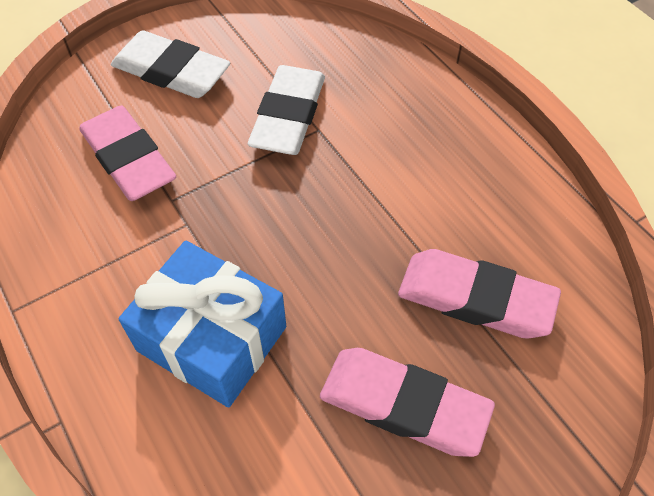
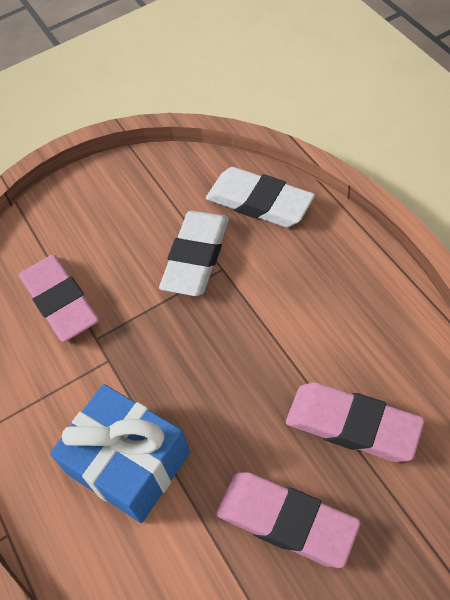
camera: 10 degrees right, 0 degrees up
white eraser [111,30,230,98] -> white eraser moved to [206,167,315,227]

